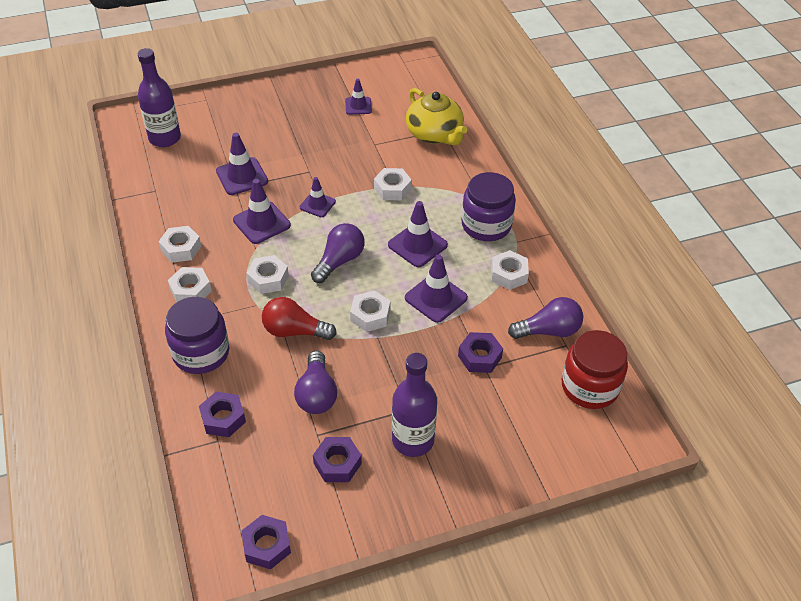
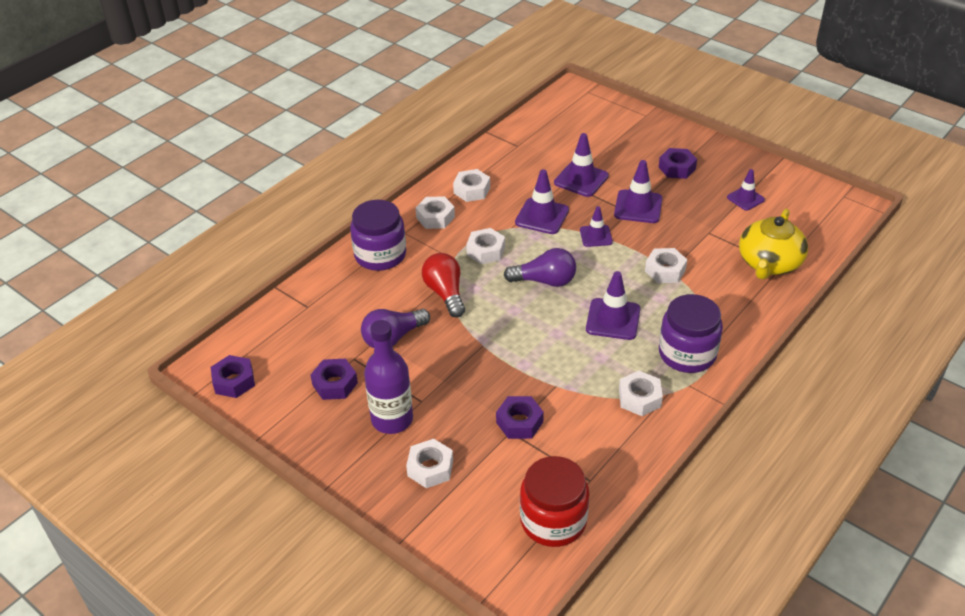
camera: 60 degrees right, 5 degrees down
purple bottle [138,48,181,147] -> none
purple nut [199,392,246,437] -> purple nut moved to [659,148,697,179]
white nut [350,290,390,332] -> white nut moved to [406,439,453,488]
purple traffic cone [405,254,468,323] -> purple traffic cone moved to [614,160,662,223]
purple light bulb [508,297,583,339] -> none

